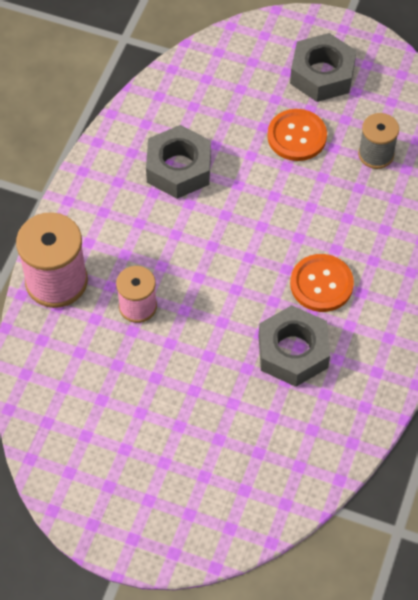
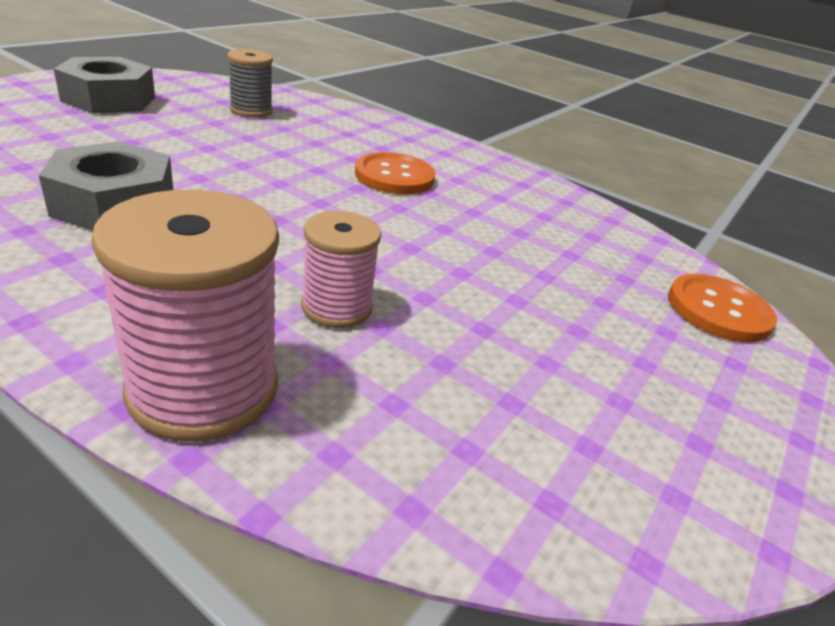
camera: 80 degrees left, 25 degrees down
grey nut [259,305,330,387] -> none
orange button [267,109,327,161] -> orange button moved to [668,274,777,343]

